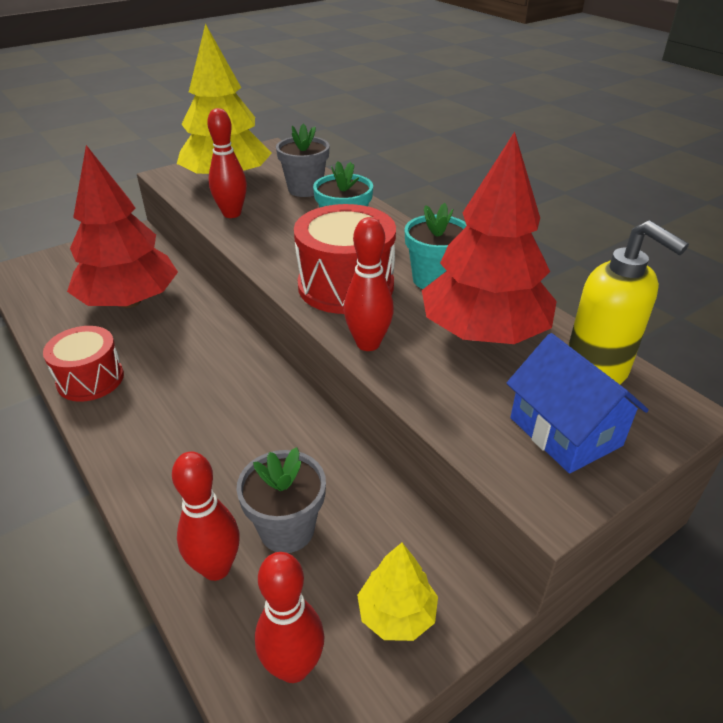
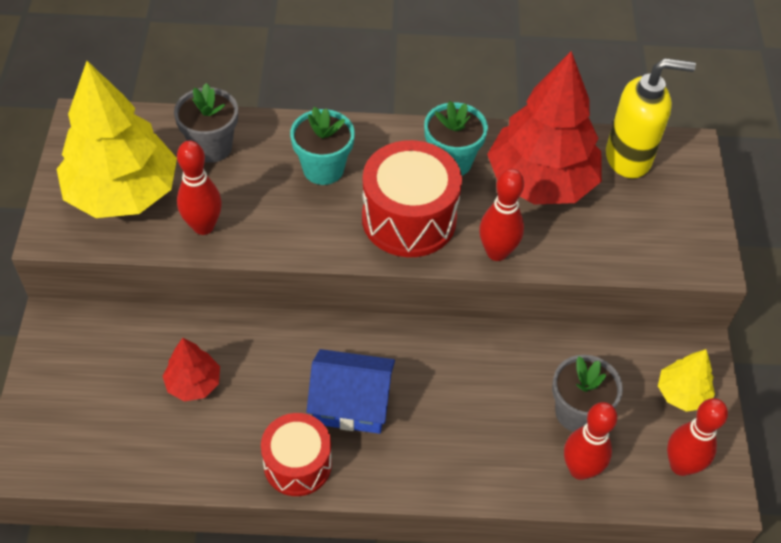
camera: 55 degrees left, 15 degrees up
red tree [67,145,178,308] -> red tree [163,338,220,401], size x0.47
blue house [506,333,649,473] -> blue house moved to [306,349,395,434]

